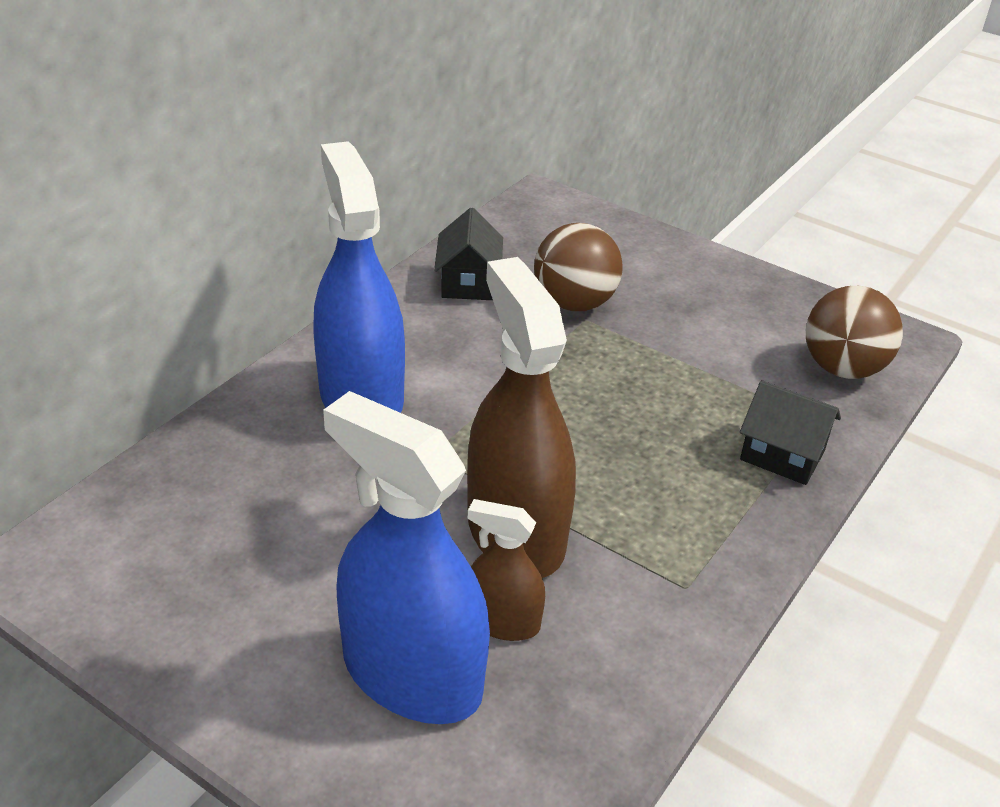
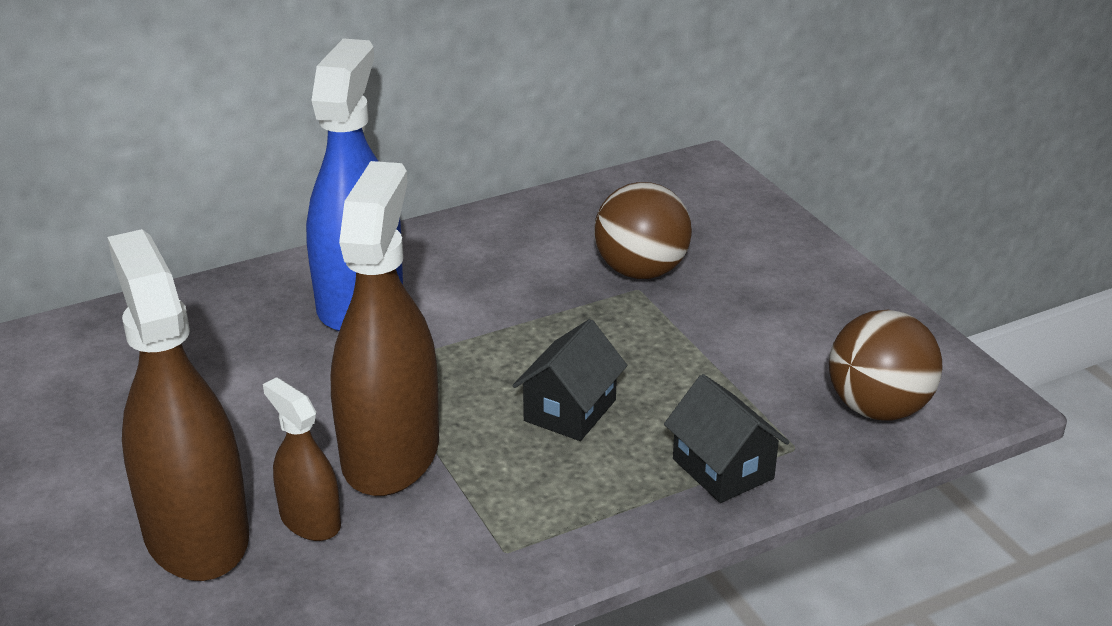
camera: 30 degrees right, 5 degrees down
blue spray bottle [323,391,490,724] -> brown spray bottle [107,229,249,581]
black house [434,208,503,300] -> black house moved to [512,319,627,441]

